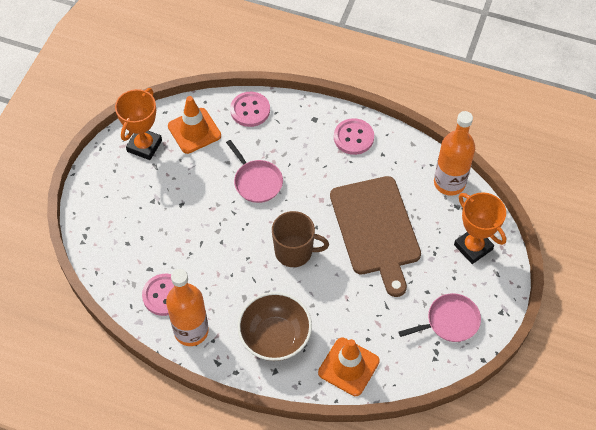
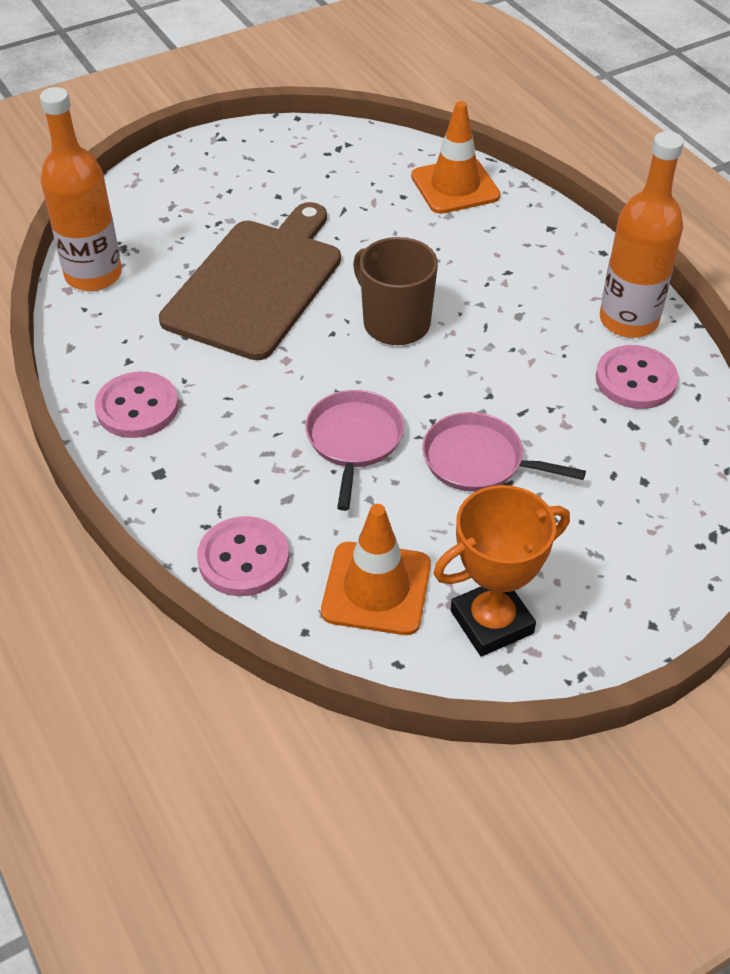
camera: 140 degrees left, 10 degrees down
brown bowl [237,292,312,361] -> none
pink pan [398,293,481,342] -> pink pan moved to [422,412,586,492]
orange trophy [454,192,506,264] -> none

